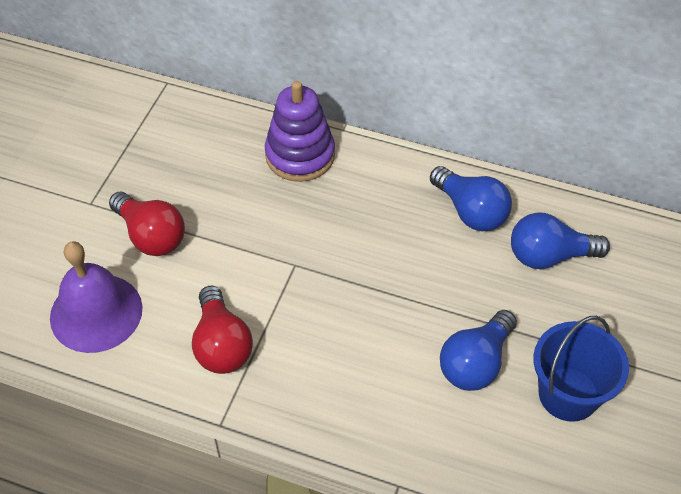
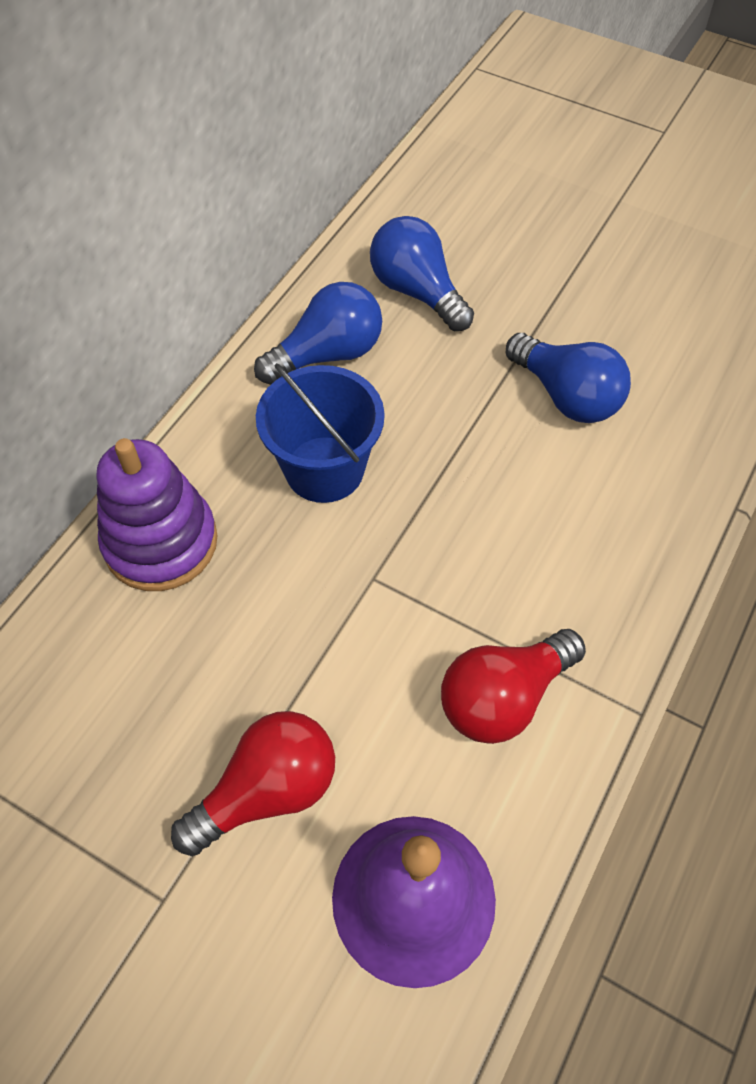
camera: 80 degrees left, 5 degrees up
red light bulb [192,286,253,374] -> red light bulb turned 150 degrees clockwise [441,629,586,744]
blue light bulb [511,212,610,269] -> blue light bulb turned 135 degrees clockwise [370,216,474,331]
blue bucket [533,316,629,422] -> blue bucket moved to [256,363,385,503]

